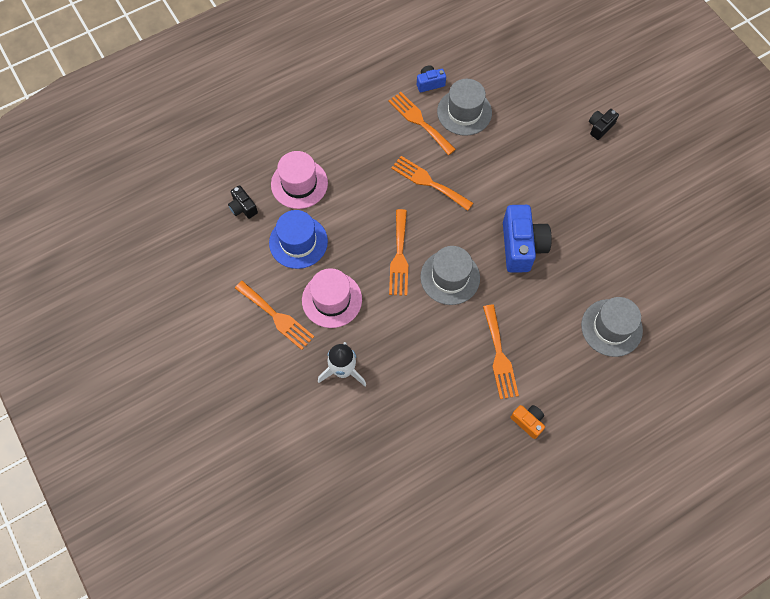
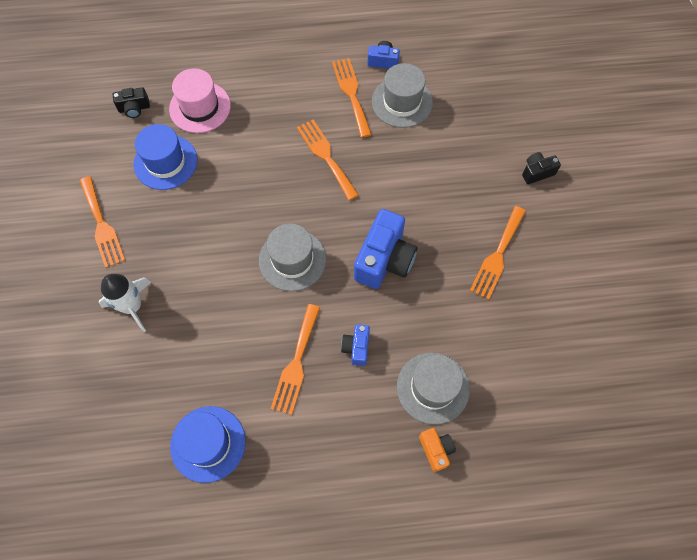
camera: 25 degrees right, 0 degrees up
black camera [228,185,258,219] -> black camera turned 90 degrees counterclockwise [113,87,150,118]
pink hat [302,268,362,328] -> none
orange fork [389,209,408,296] -> orange fork moved to [470,206,526,300]
orange camera [511,405,545,439] -> orange camera moved to [419,428,456,472]
none -> blue hat [170,406,246,483]
none -> blue camera [341,324,370,366]

